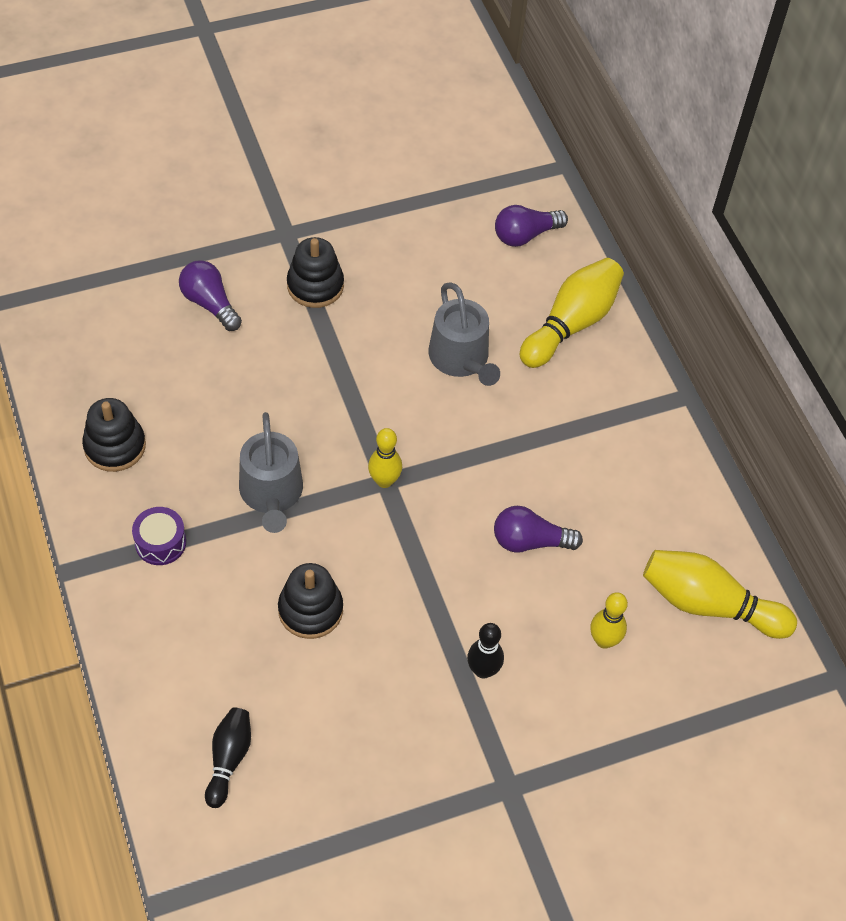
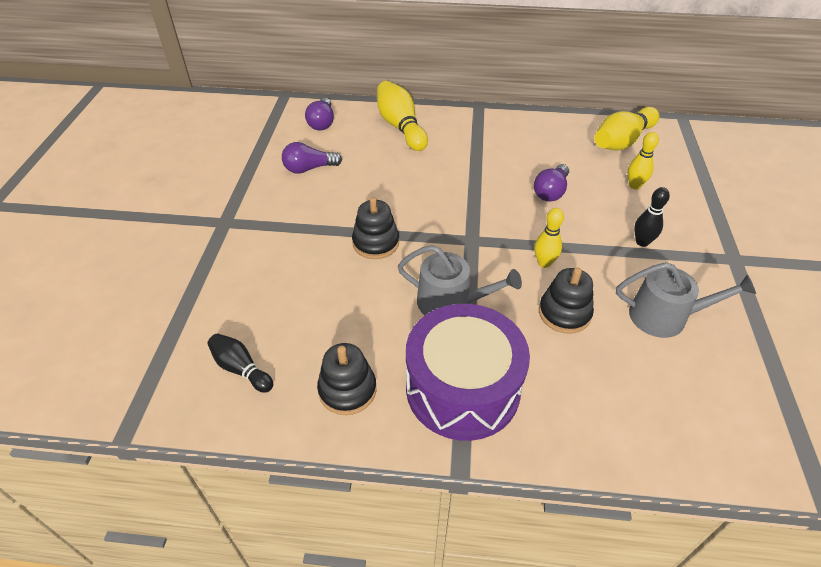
camera: 60 degrees left, 10 degrees down
purple drum [132,507,186,565] -> purple drum [406,304,530,441], size x2.47
purple light bulb [179,260,242,331] -> purple light bulb moved to [282,142,342,174]
black bowling pin [205,707,251,808] -> black bowling pin moved to [207,333,273,393]
black stacking toy [287,237,344,308] -> black stacking toy moved to [352,197,399,259]
yellow bowling pin [368,428,402,488] -> yellow bowling pin moved to [534,208,564,268]
grey watering can [429,282,500,386] -> grey watering can moved to [616,262,756,338]

